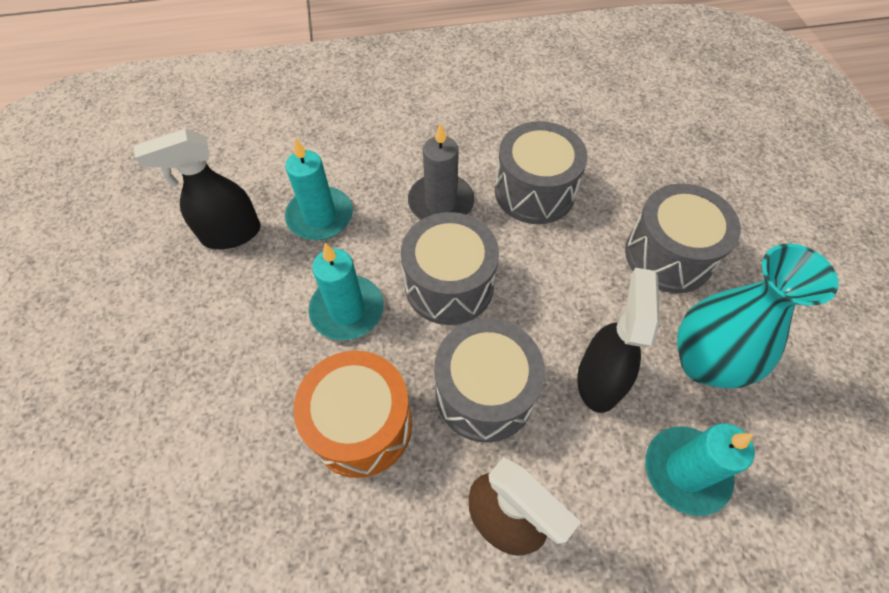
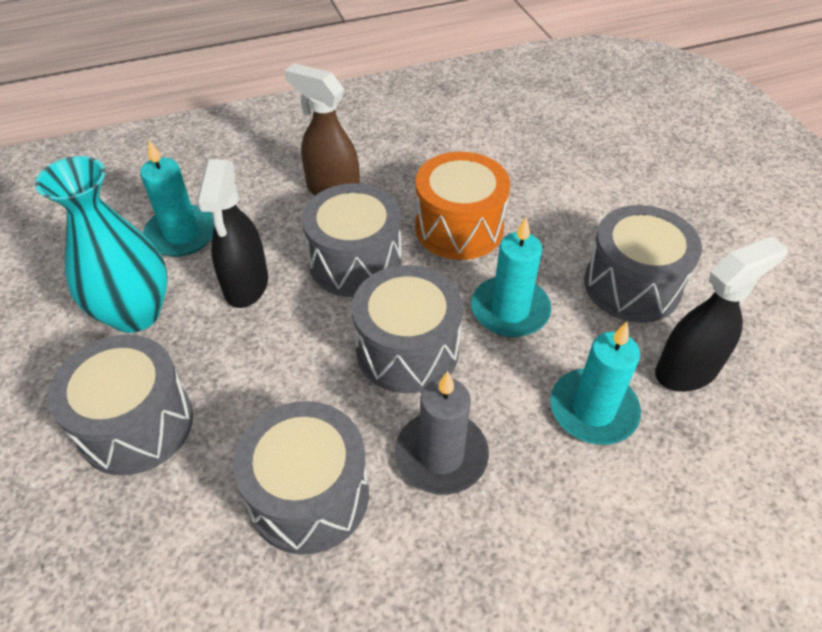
camera: 170 degrees right, 10 degrees down
none -> grey drum [584,205,702,323]

